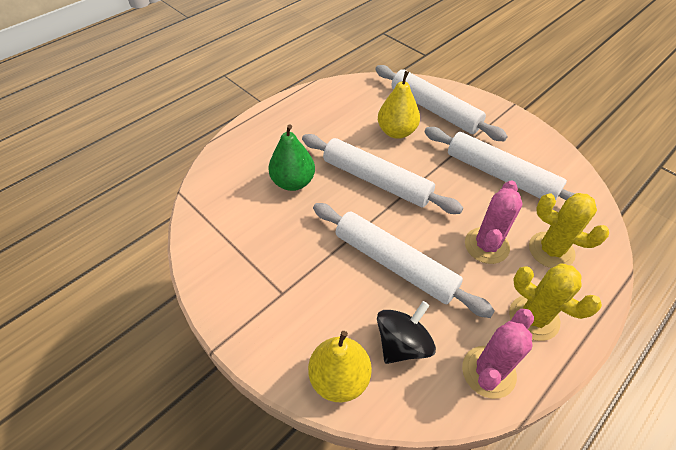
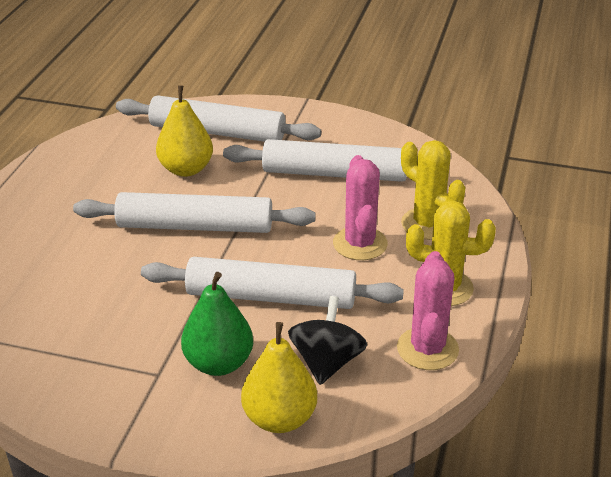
camera: 30 degrees left, 15 degrees down
green pear [268,124,315,191] -> green pear moved to [181,272,253,376]
yellow cactus [529,193,609,268] -> yellow cactus turned 45 degrees clockwise [401,140,466,240]

